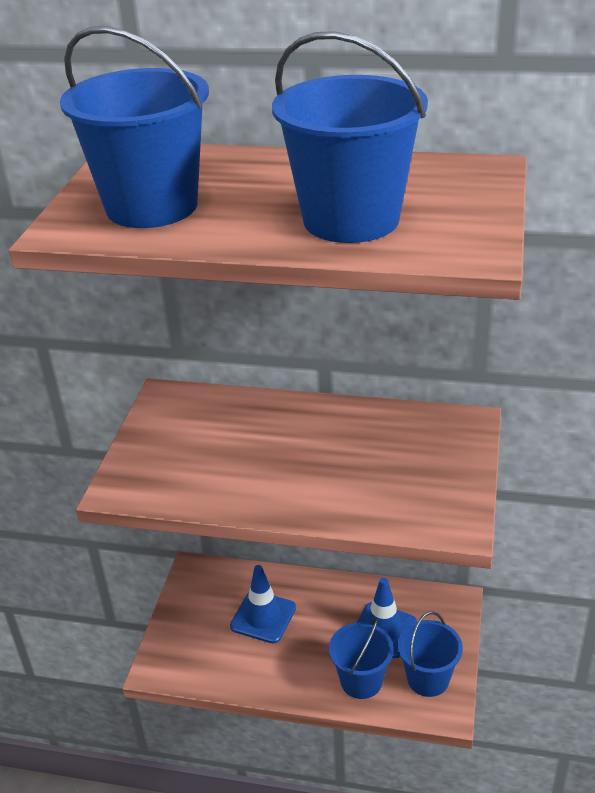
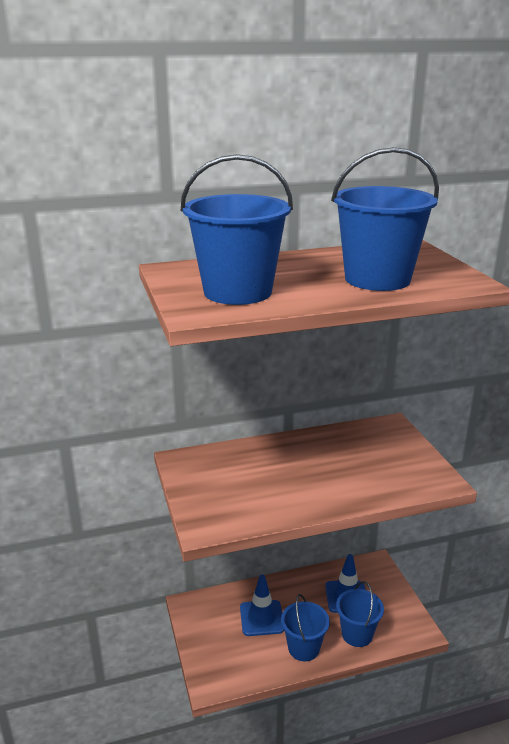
camera: 30 degrees left, 10 degrees down
blue bucket [398,612,463,697] -> blue bucket moved to [281,594,330,661]

